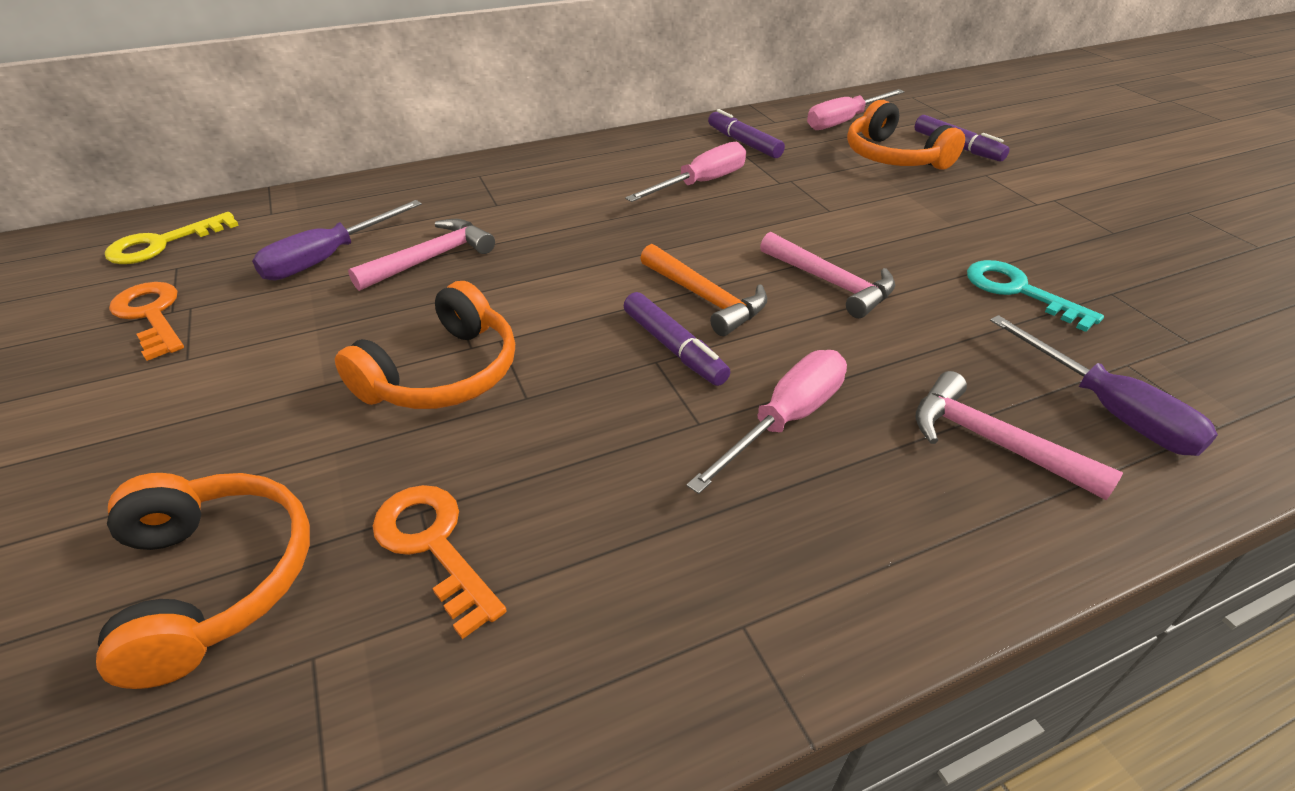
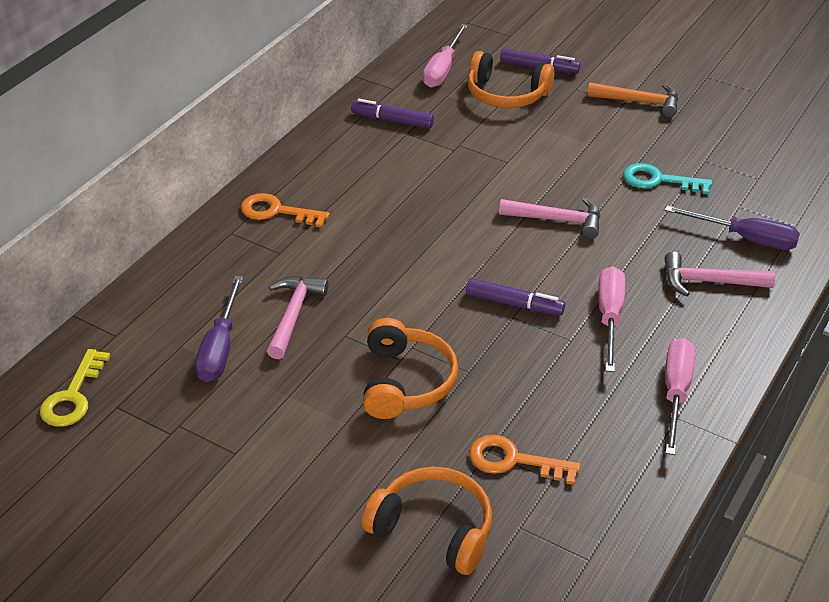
camera: 35 degrees left, 0 degrees up
orange key [109,282,184,361] -> orange key moved to [241,193,330,228]
pink screwdriver [625,142,746,202] -> pink screwdriver moved to [665,338,696,455]
orange hammer [640,244,767,336] -> orange hammer moved to [587,82,678,117]

